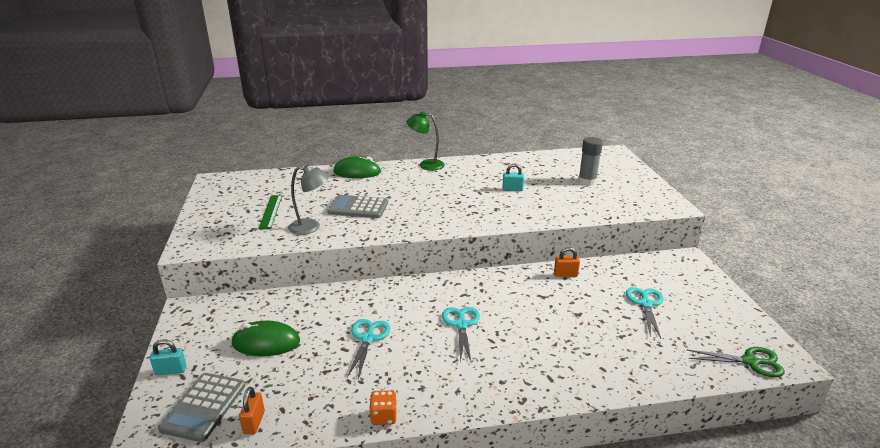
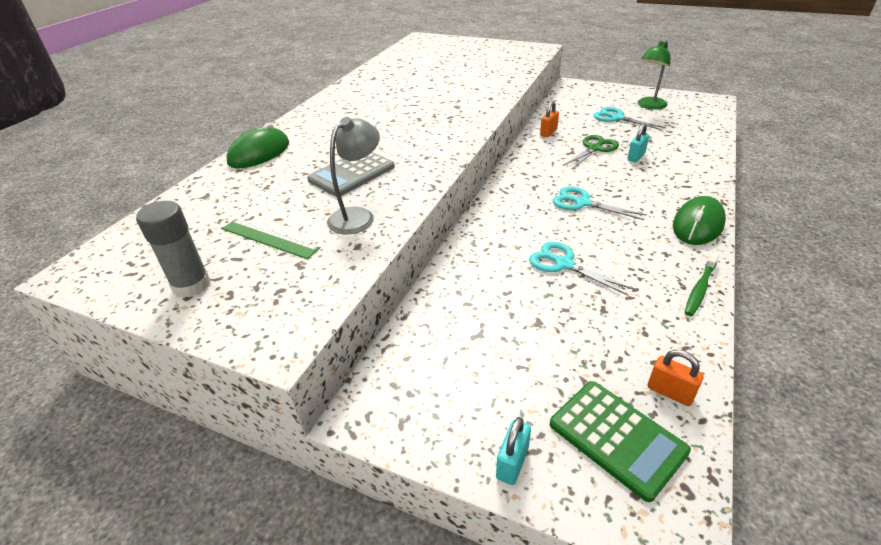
camera: 55 degrees left, 10 degrees up
grey calculator [158,373,245,442] -> green calculator [550,381,691,502]
green mouse [231,321,300,356] -> green mouse moved to [673,196,726,245]
orange dice [369,390,397,425] -> green toothbrush [685,253,719,316]
green lamp [406,111,445,170] -> green lamp moved to [638,40,670,110]
turquoise padlock [502,163,524,191] -> turquoise padlock moved to [627,123,649,162]
grey glue stick [578,137,603,186] -> grey glue stick moved to [136,201,211,298]
green scissors [687,347,785,377] -> green scissors moved to [563,135,619,169]

